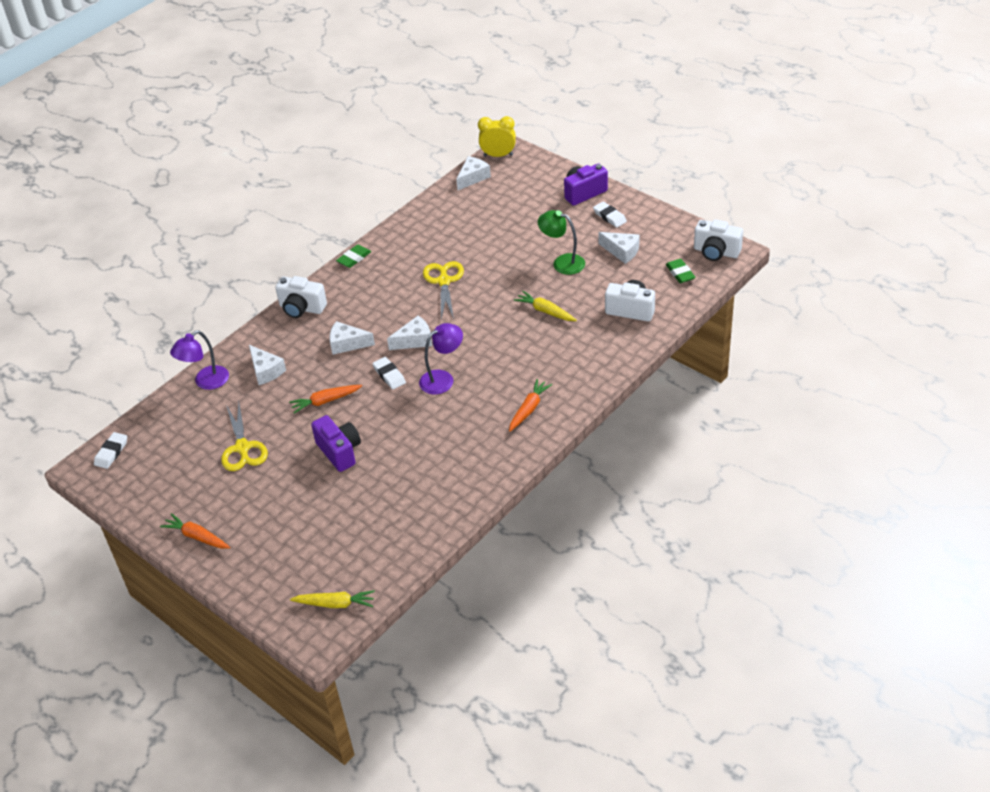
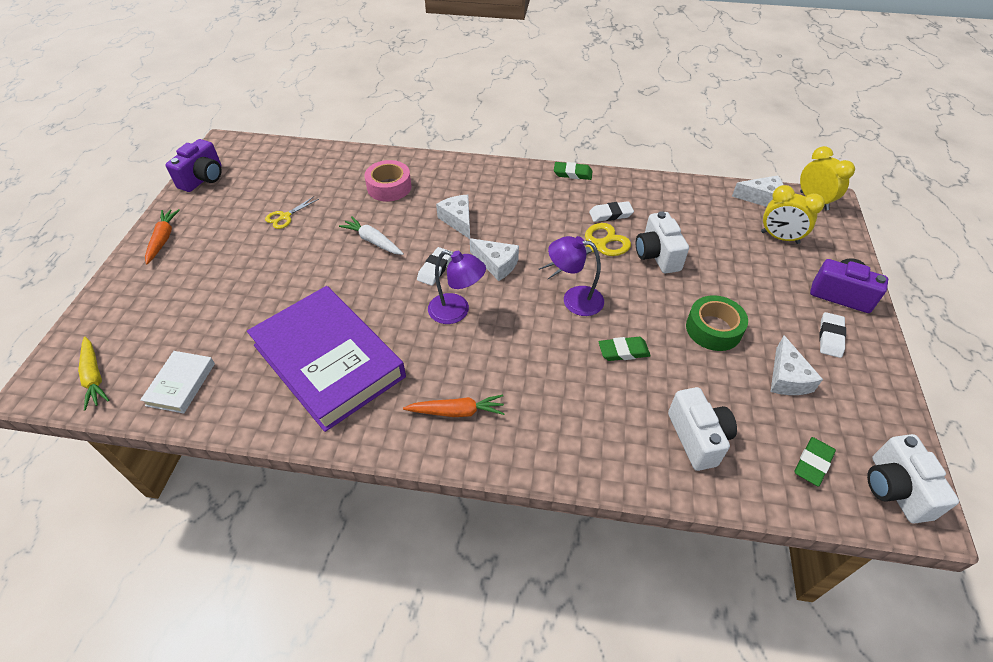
camera: 55 degrees right, 5 degrees up
white eraser [94,432,127,469] -> white eraser moved to [589,201,634,222]
purple lamp [170,330,229,390] -> purple lamp moved to [548,236,604,316]
yellow scissors [221,402,268,471] -> yellow scissors [265,196,319,229], size x0.59
white cheese [249,345,286,385] -> pink tape [364,160,412,202]
white camera [275,276,327,318] -> white camera moved to [636,211,689,273]
orange carrot [289,385,362,414] -> white carrot [339,216,404,255]
purple camera [311,415,361,472] -> purple camera moved to [165,139,222,192]
yellow carrot [514,291,577,321] -> green eraser [599,337,651,361]
green lamp [538,210,585,275] -> green tape [686,295,748,351]
none -> white book [140,351,215,414]
none -> purple book [247,286,406,432]
none -> yellow clock [761,185,825,244]

